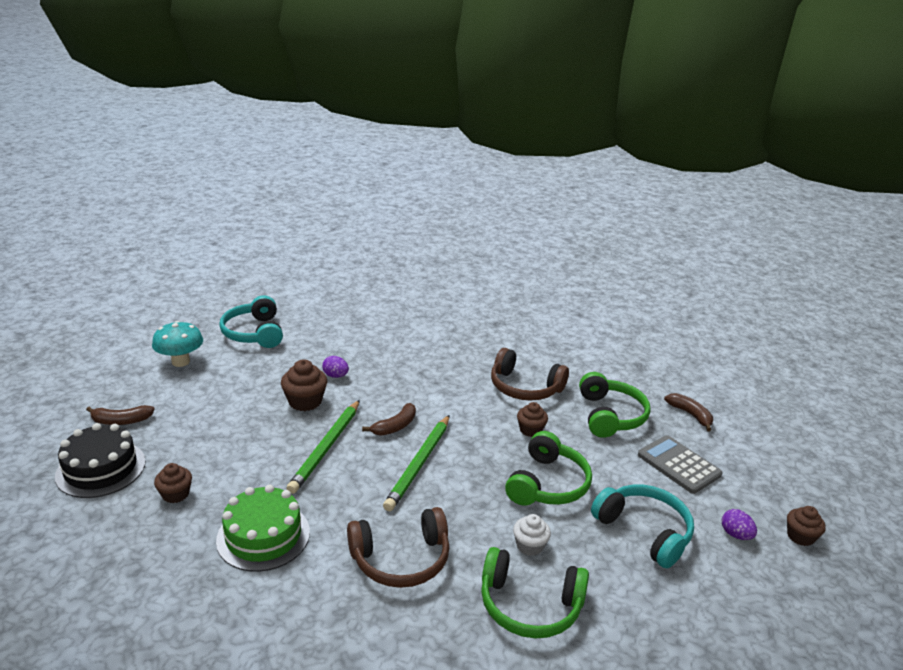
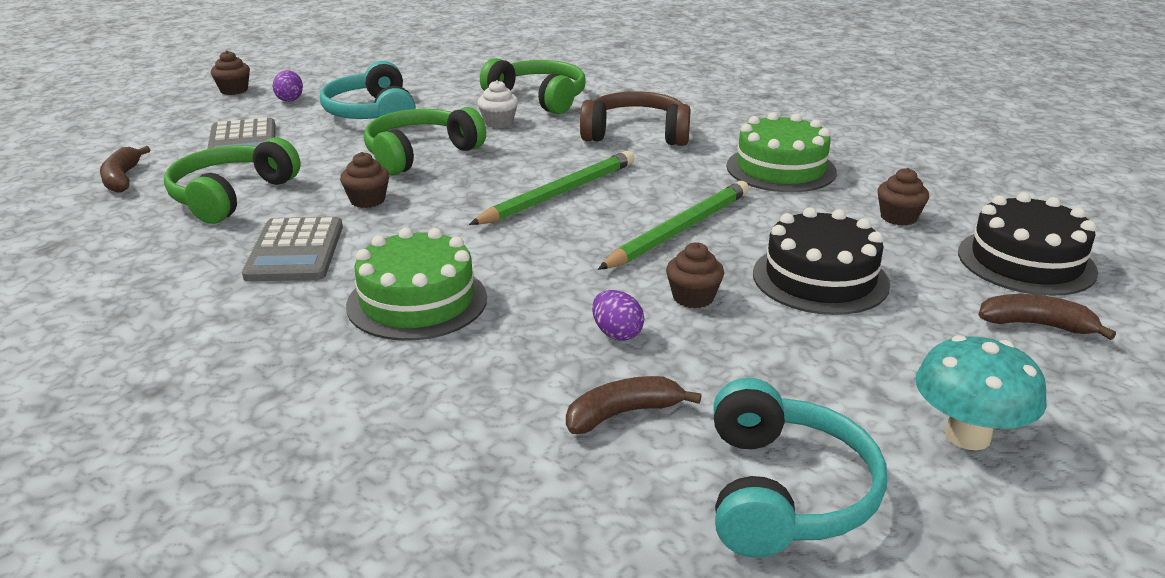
camera: 155 degrees left, 0 degrees up
brown cupcake [281,359,327,411] -> brown cupcake [666,242,724,308], size x0.66
brown banana [362,403,416,436] -> brown banana moved to [566,376,702,434]
brown headphones [491,348,569,401] -> grey calculator [242,217,343,282]
none -> green cake [346,228,487,341]
none -> black cake [753,207,890,315]

